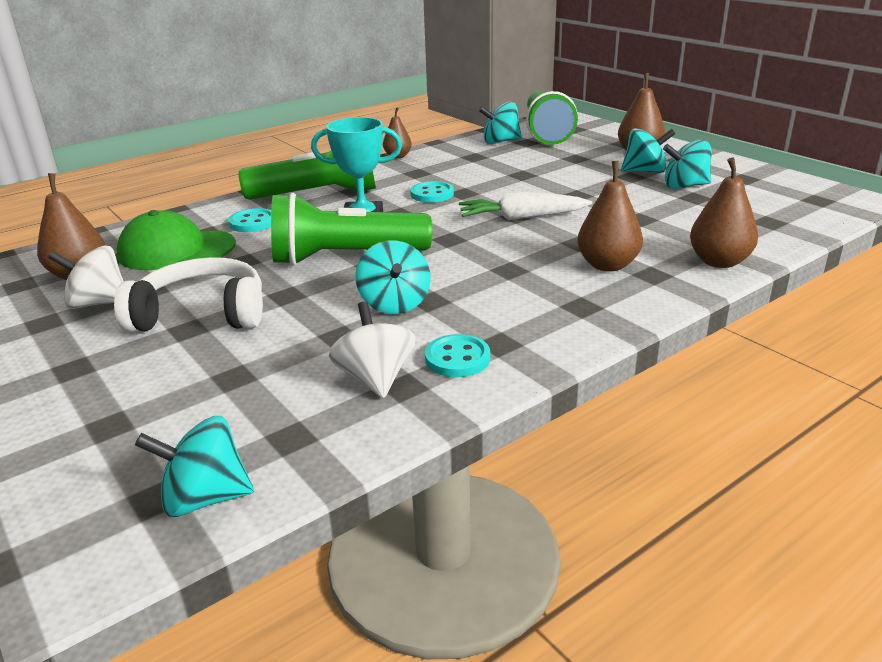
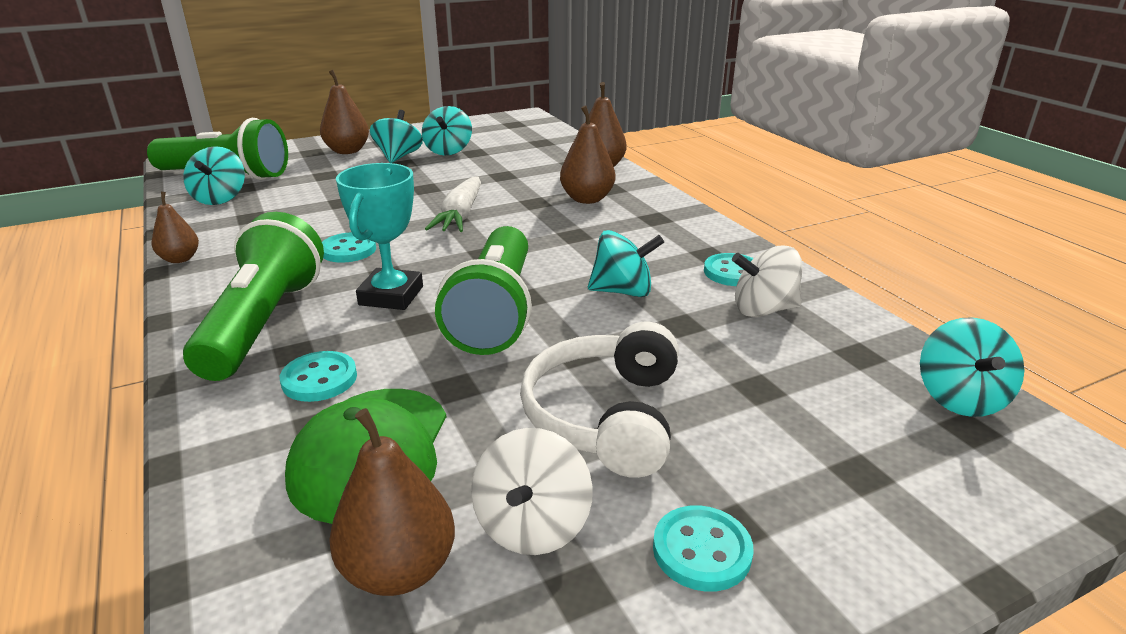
camera: 80 degrees left, 0 degrees up
none -> turquoise button [653,505,753,592]

